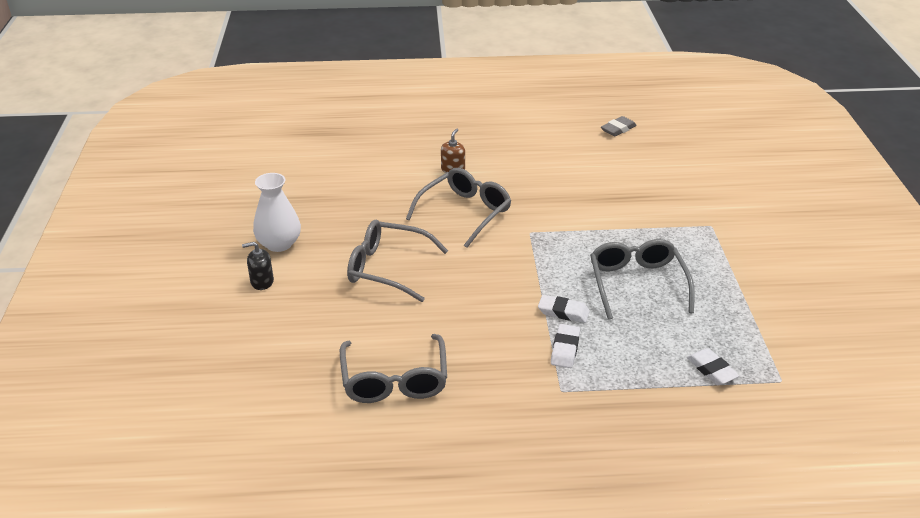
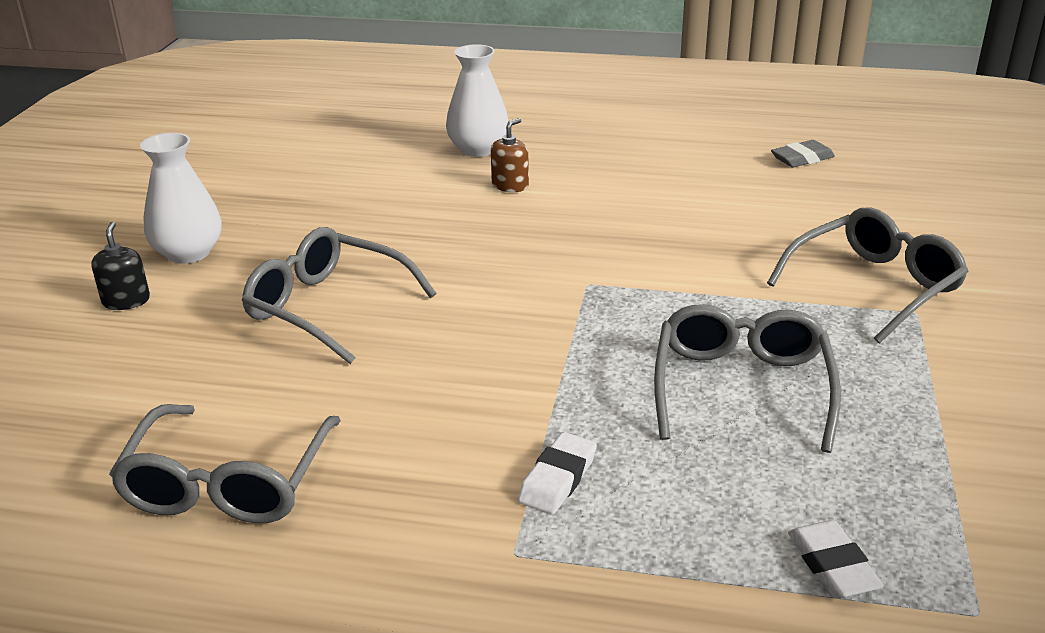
camera: 15 degrees right, 5 degrees down
black soap dispenser [242,242,274,290] -> black soap dispenser turned 75 degrees clockwise [91,222,150,310]
grey glasses [406,168,511,248] -> grey glasses moved to [767,207,969,344]
white eraser [538,295,590,323] -> none
none -> white vase [446,44,509,157]

